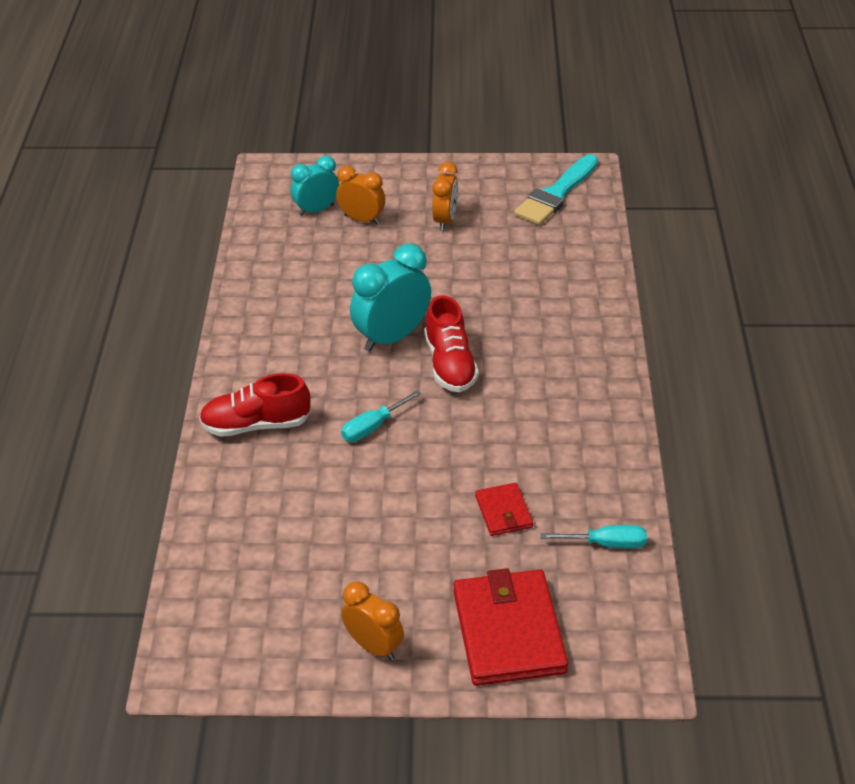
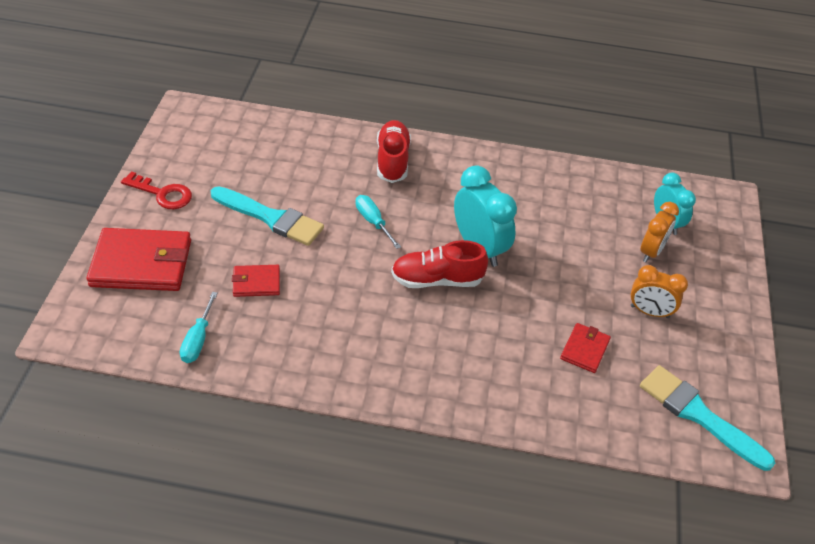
camera: 95 degrees right, 5 degrees up
orange clock [341,582,404,661] -> red key [121,171,192,209]
none -> turquoise brush [211,186,324,246]
none -> red wallet [560,323,611,373]

